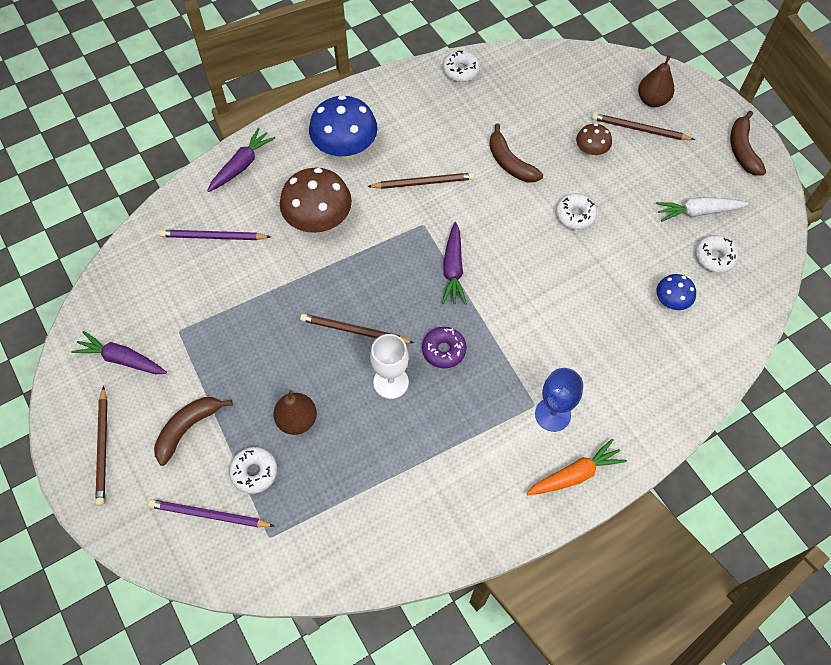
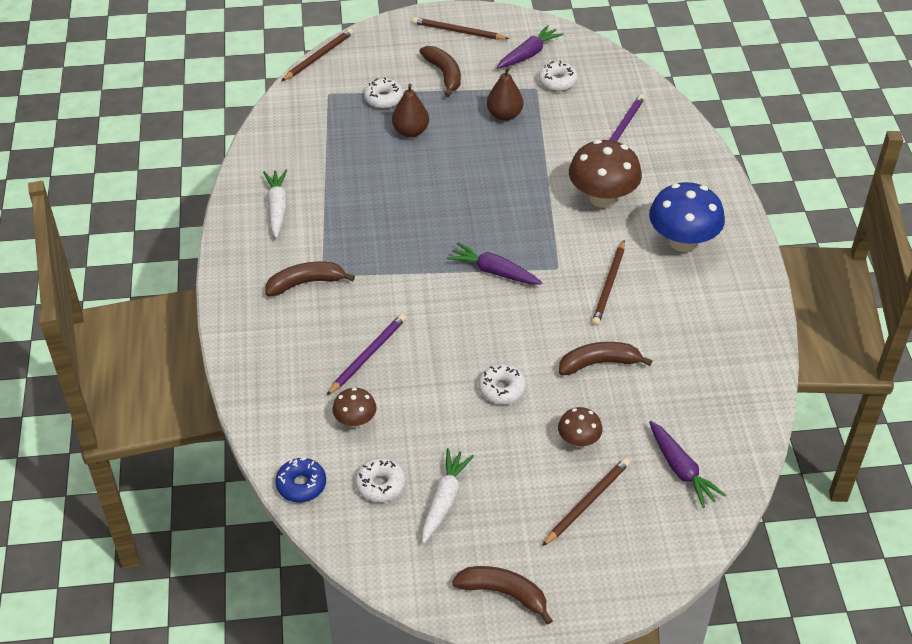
camera: 115 degrees right, 15 degrees down
purple pencil [148,499,274,527] -> purple pencil moved to [327,314,406,395]
purple carrot [207,128,275,192] -> purple carrot moved to [649,421,726,508]
brown pencil [300,314,414,343] -> brown pencil moved to [281,28,354,81]
white goblet [370,334,409,399] -> none
purple donut [422,327,467,368] -> none
white donut [443,50,480,82] -> white donut moved to [539,61,578,91]
orange carrot [526,439,627,495] -> none
blue goblet [535,368,583,432] -> brown banana [265,262,355,296]
brown pear [638,55,674,107] -> brown pear moved to [487,67,523,121]
blue mushroom [656,274,696,310] -> brown mushroom [333,388,376,428]
none -> white carrot [263,169,287,238]
none -> blue donut [275,458,326,502]

